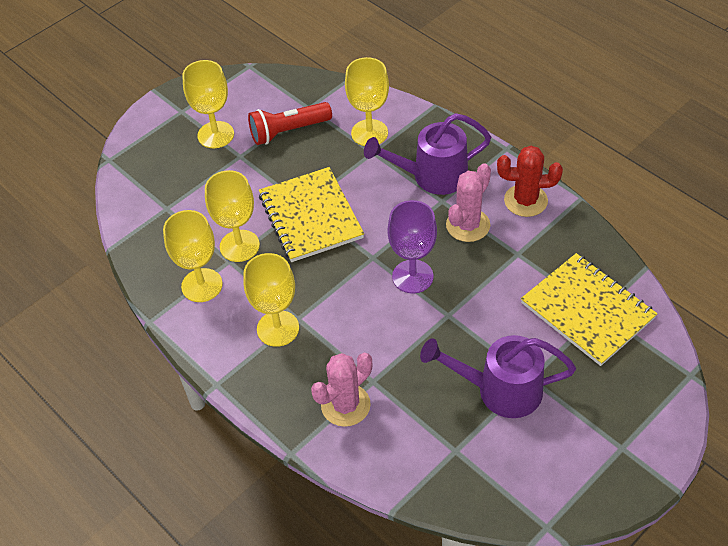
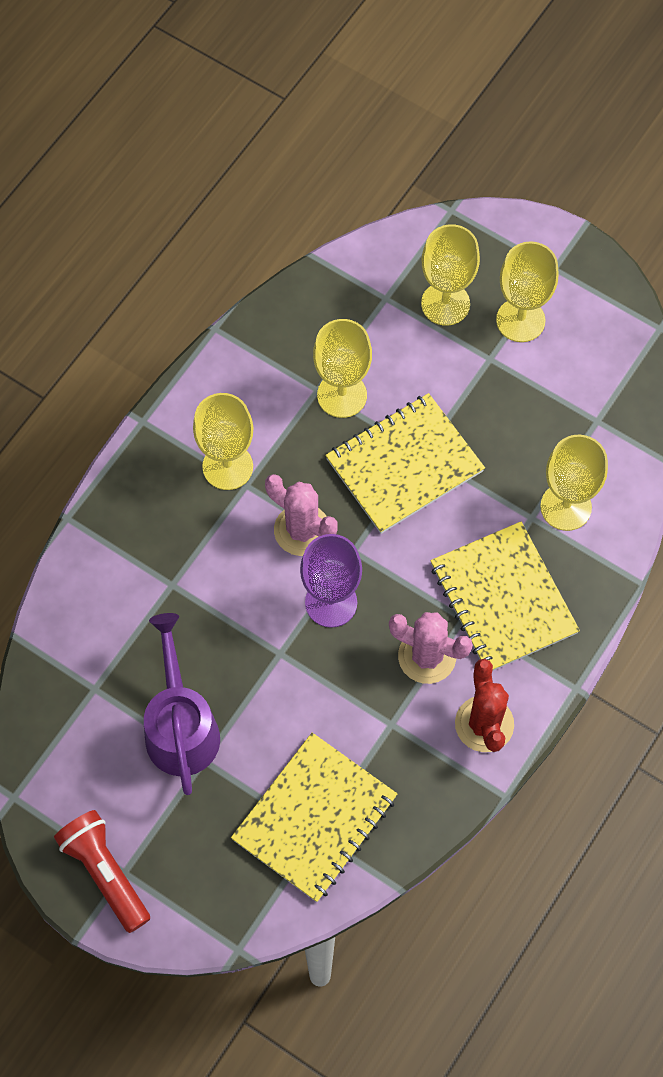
camera: 75 degrees right, 15 degrees up
yellow goblet [163,210,223,302] -> yellow goblet moved to [421,224,480,325]
red flashlight [248,102,332,145] -> red flashlight moved to [54,810,150,933]
pink cactus [311,353,373,427] -> pink cactus moved to [265,474,337,556]
purple watering can [364,113,491,195] -> yellow notebook [430,522,580,671]

